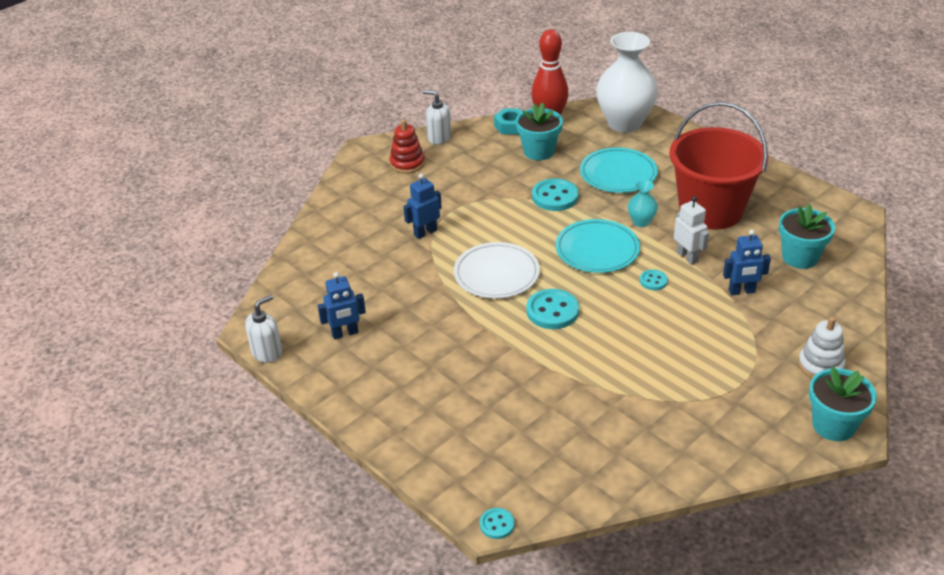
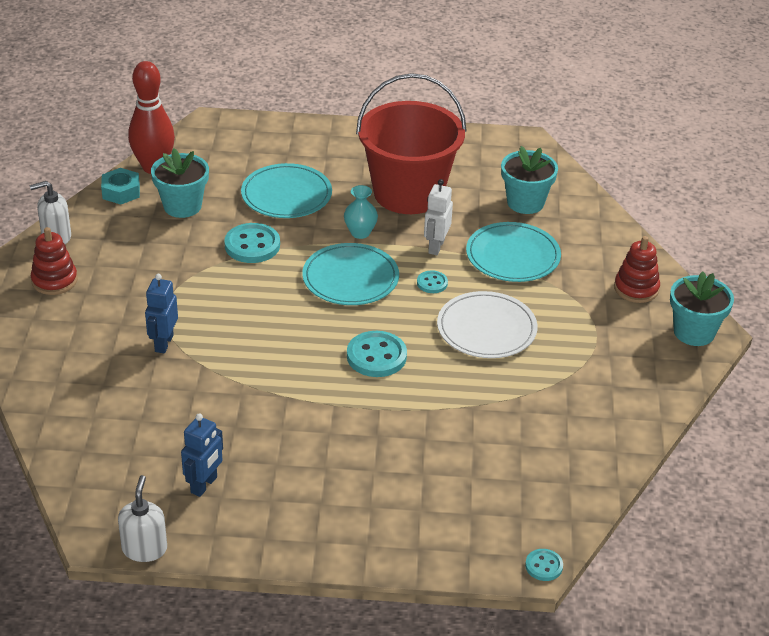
camera: 45 degrees left, 0 degrees up
white plate [454,242,540,299] -> white plate moved to [437,291,538,358]
white vase [596,32,658,132] -> none
white robot [674,196,709,265] -> white robot turned 90 degrees counterclockwise [424,179,453,255]
blue robot [723,229,771,295] -> turquoise plate [466,222,561,282]
white stacking toy [798,317,846,378] -> red stacking toy [614,236,660,303]

